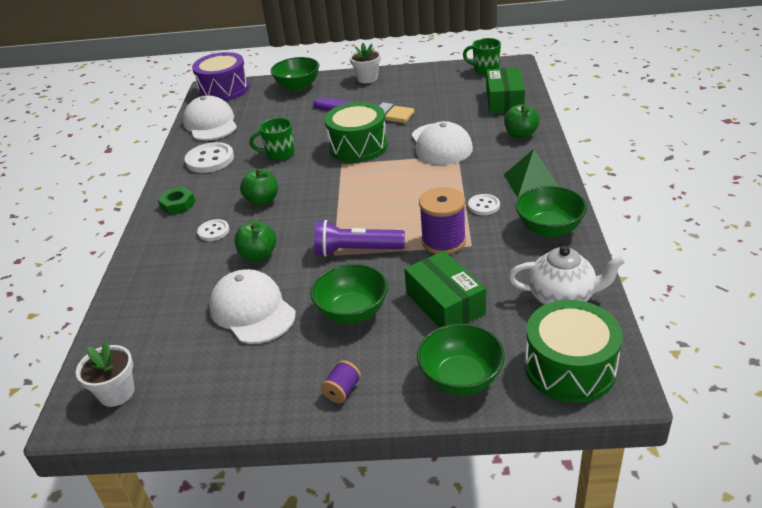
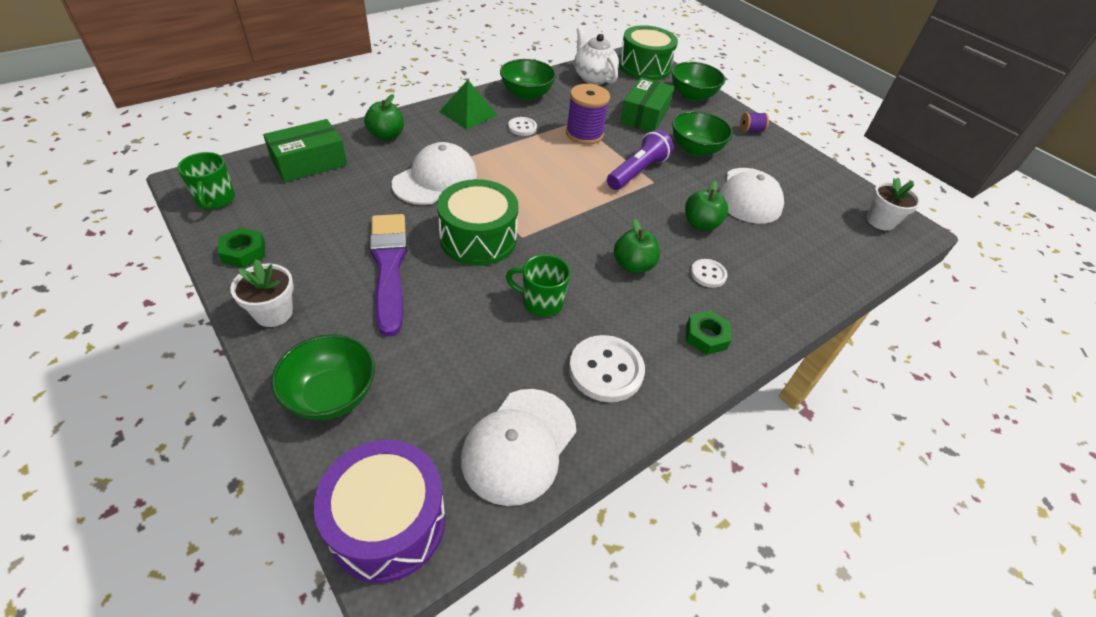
camera: 135 degrees left, 10 degrees up
green mug [249,118,295,161] -> green mug turned 150 degrees clockwise [506,254,570,317]
purple flashlight [314,220,405,257] -> purple flashlight turned 105 degrees counterclockwise [607,129,673,190]
none -> green nut [218,228,265,268]

